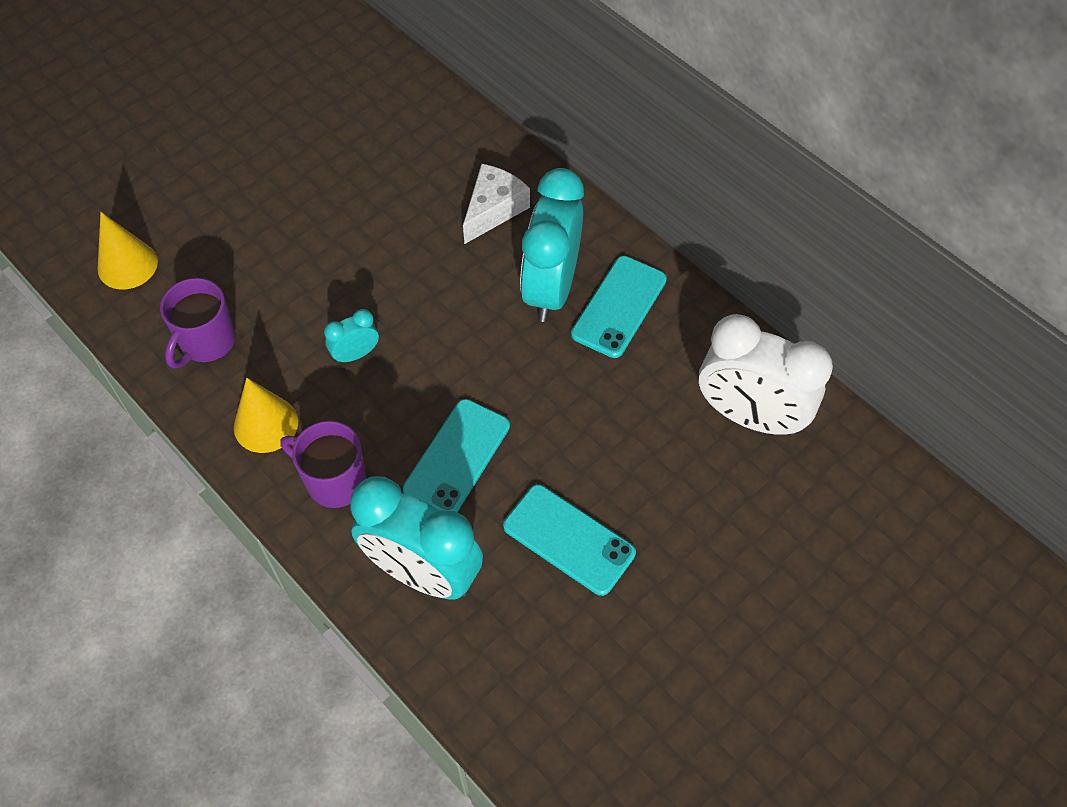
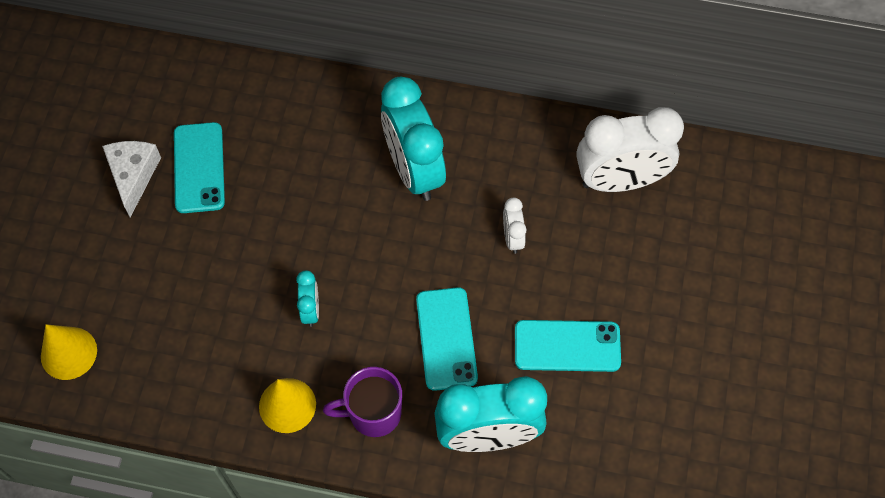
camera: 35 degrees left, 5 degrees up
purple mug [160,278,236,368] -> none
turquoise clock [324,309,379,363] -> turquoise clock turned 150 degrees clockwise [296,271,319,327]
white cheese [463,164,530,244] -> white cheese moved to [102,141,161,218]
turquoise phone [571,256,667,358] -> turquoise phone moved to [174,122,225,213]
none -> white clock [503,198,526,254]

